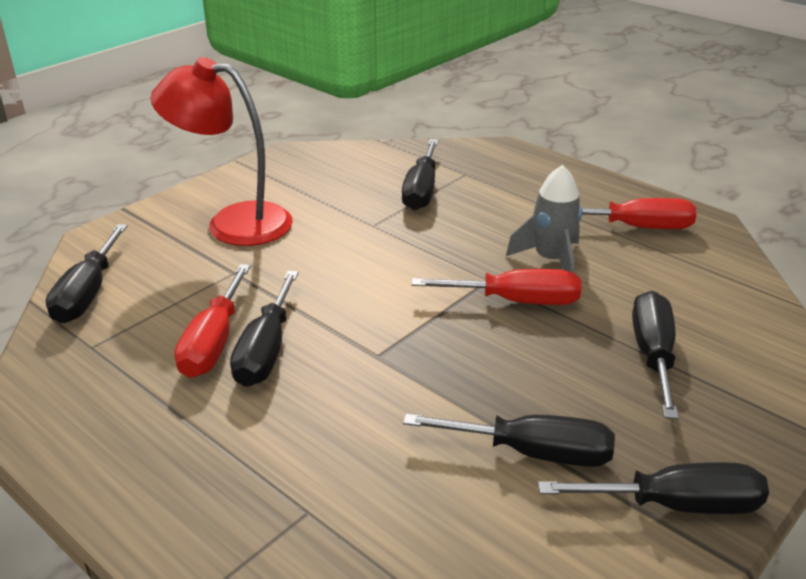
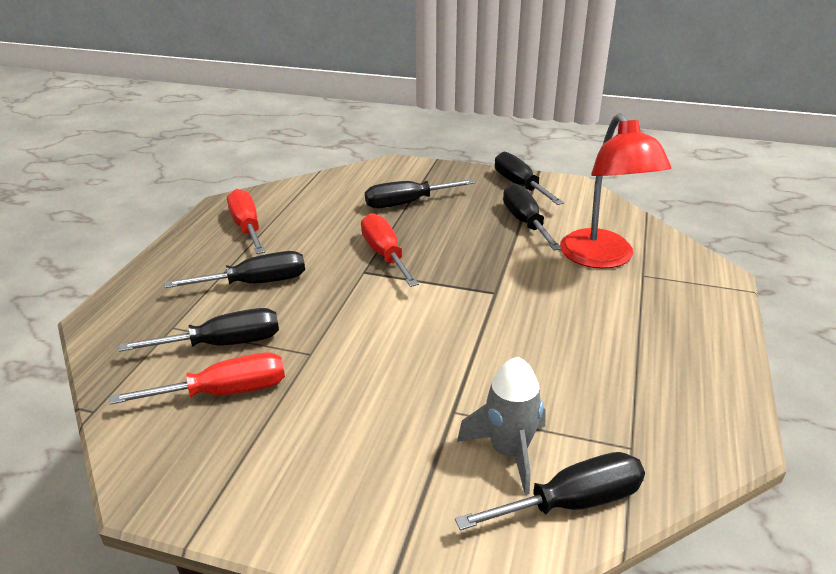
camera: 115 degrees left, 0 degrees up
red lamp [150,57,293,246] -> red lamp moved to [560,113,672,269]
red screwdriver [174,264,251,378] -> red screwdriver moved to [110,352,285,405]
black screwdriver [230,271,299,387] -> black screwdriver moved to [164,251,305,288]
grey rocket [506,165,582,273] -> grey rocket moved to [457,357,546,495]

